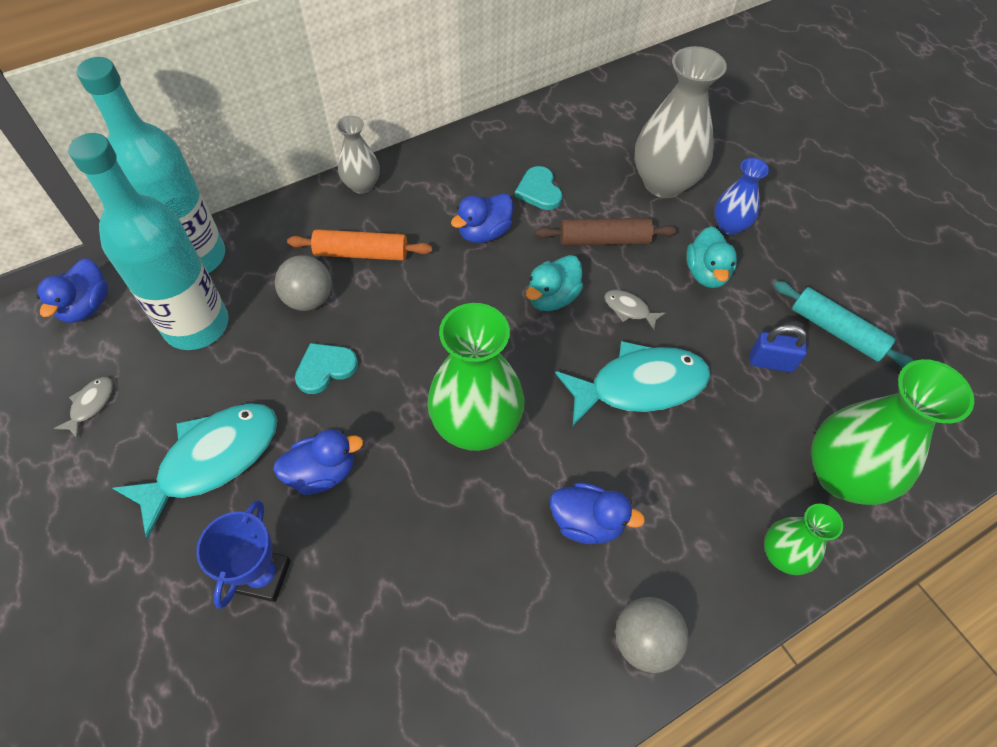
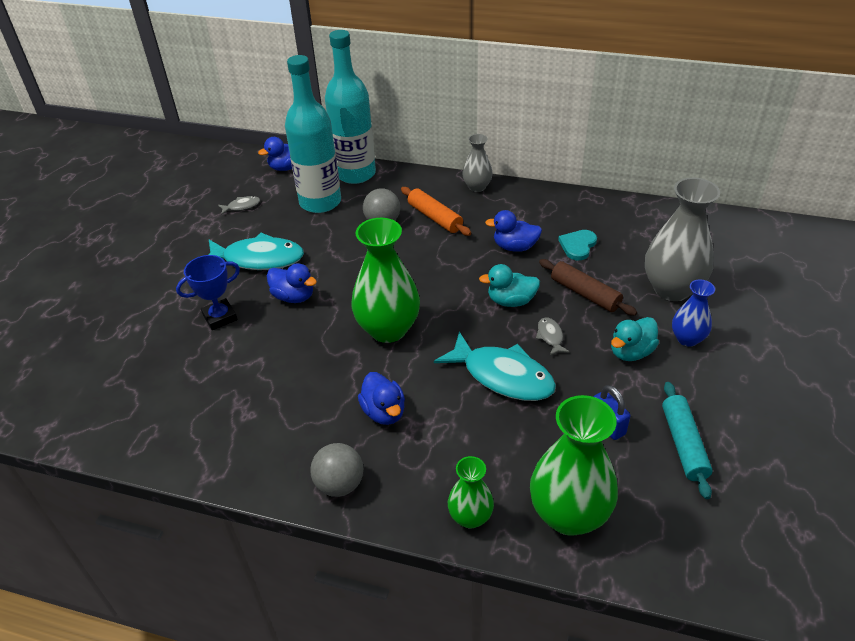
camera: 50 degrees right, 15 degrees down
turquoise heart [295,343,358,394] -> none

